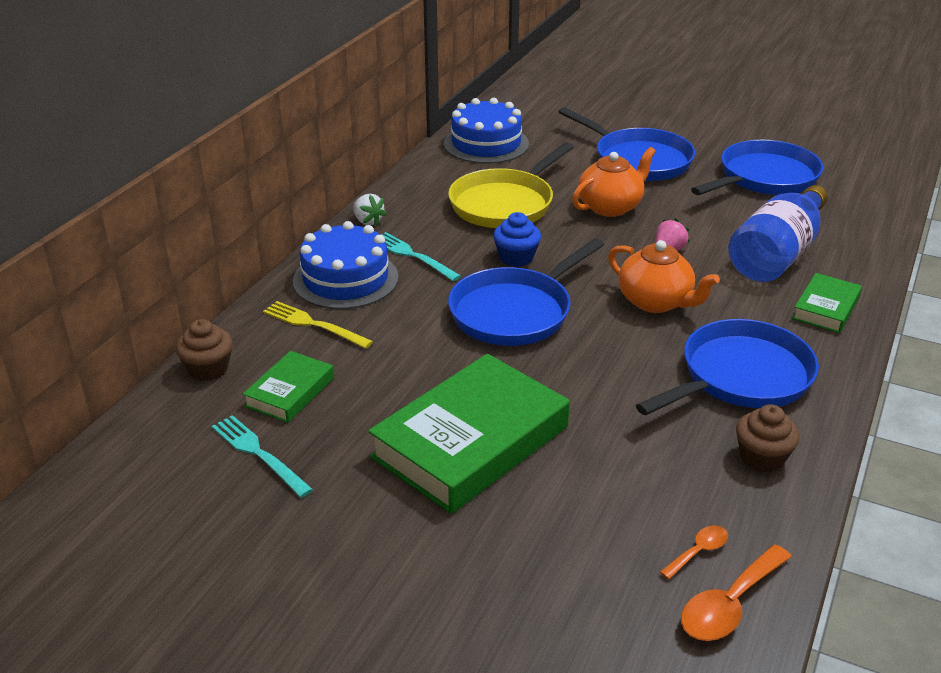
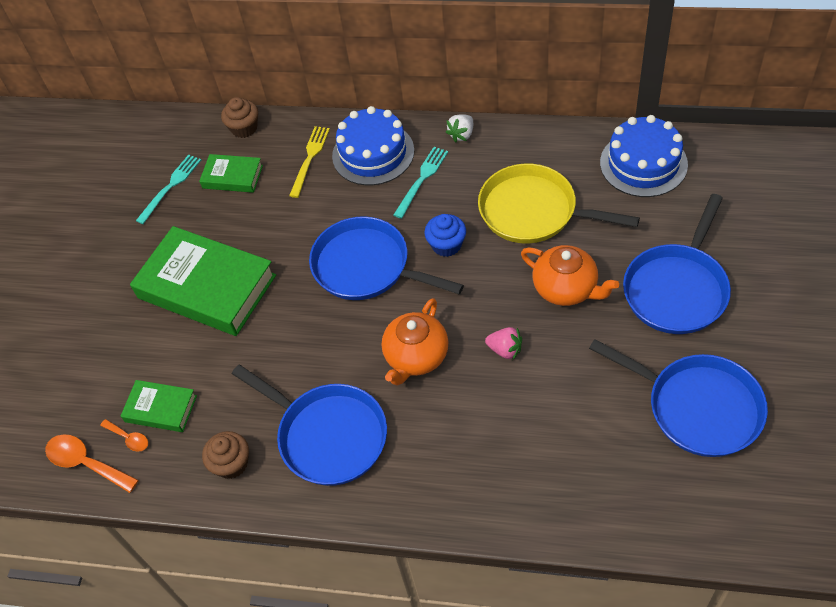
camera: 80 degrees right, 20 degrees up
blue bottle [728,185,828,282] -> none
green book [792,273,862,333] -> green book moved to [121,380,197,432]

